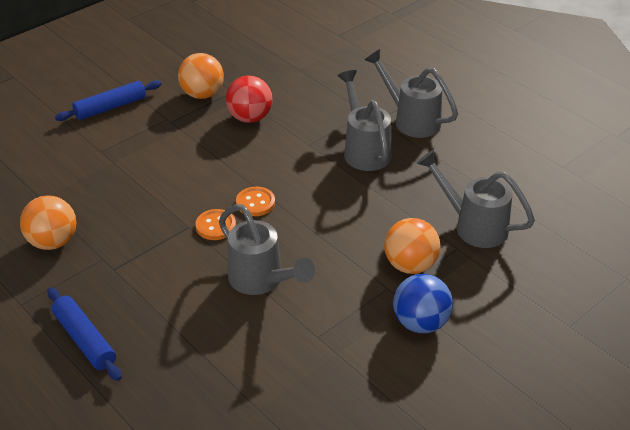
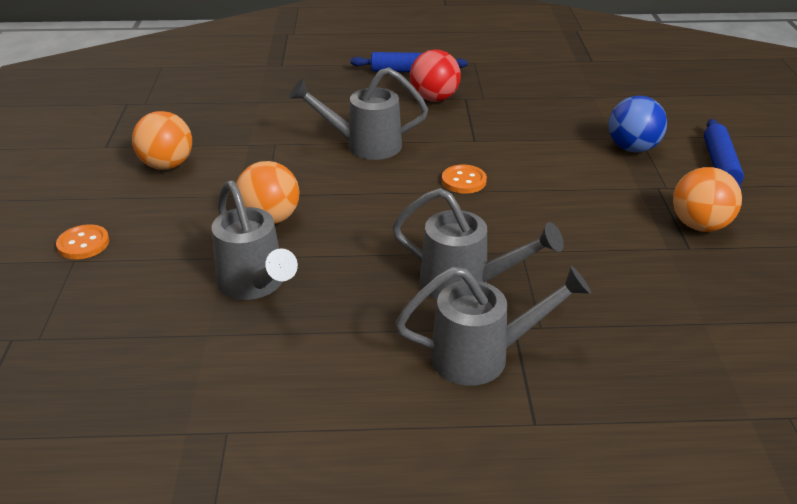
camera: 130 degrees right, 5 degrees down
orange ball [20,195,76,250] -> orange ball moved to [132,111,192,170]
orange button [195,209,236,240] -> orange button moved to [56,224,109,259]
red ball [226,75,273,123] -> red ball moved to [410,50,461,102]
blue ball [393,274,453,333] -> blue ball moved to [609,96,667,153]
grey watering can [416,150,535,248] -> grey watering can turned 75 degrees clockwise [212,181,298,300]

